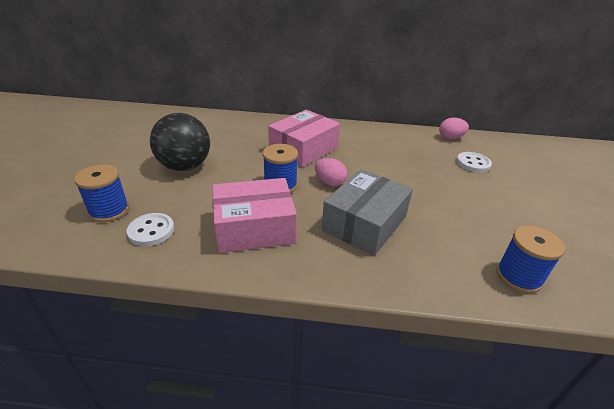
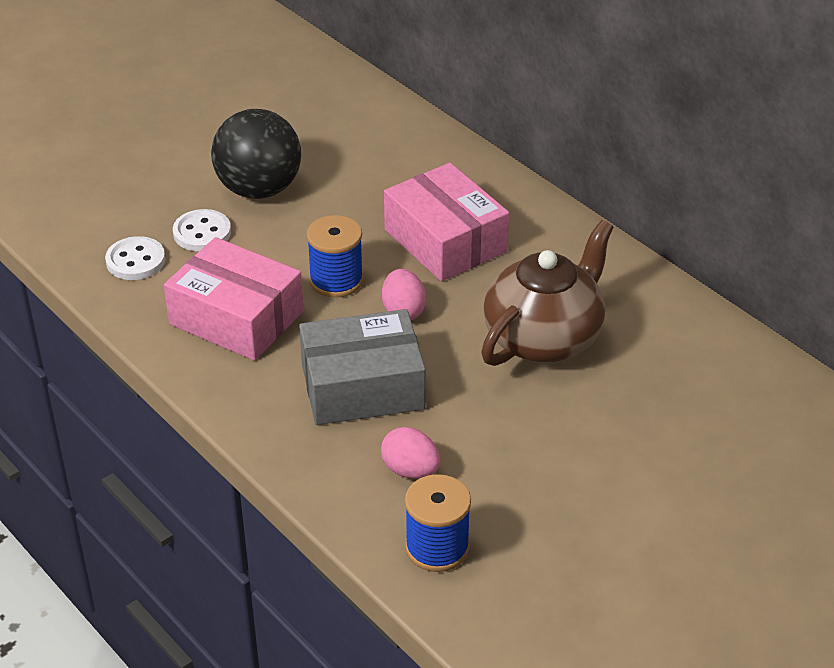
camera: 45 degrees right, 5 degrees up
blue spool [74,164,129,222] -> none
pink box [268,110,340,168] -> pink box turned 60 degrees clockwise [384,163,509,281]
pink egg [439,118,469,139] -> pink egg moved to [381,427,441,479]
white button [456,152,492,173] -> white button moved to [173,209,231,251]
none -> brown teapot [481,220,614,366]

